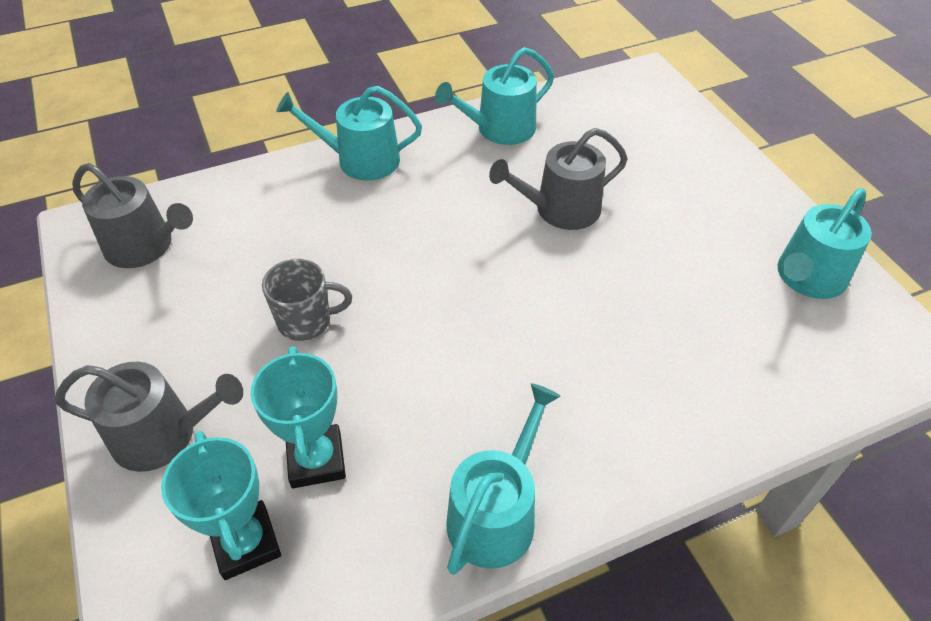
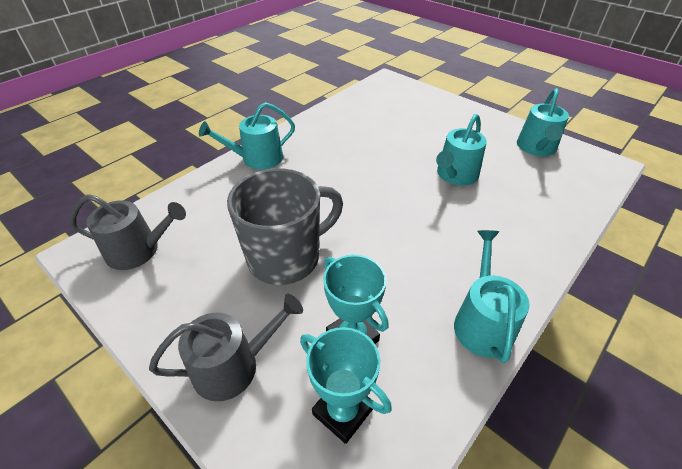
camera: 25 degrees left, 5 degrees down
grey mug [262,259,352,341] -> grey mug [227,169,343,285], size x1.92
turquoise watering can [435,47,554,145] -> turquoise watering can moved to [436,114,487,185]
grey watering can [489,128,628,230] -> none

